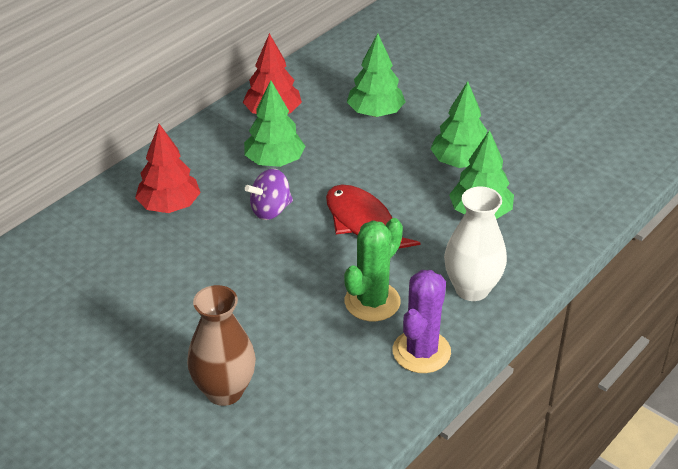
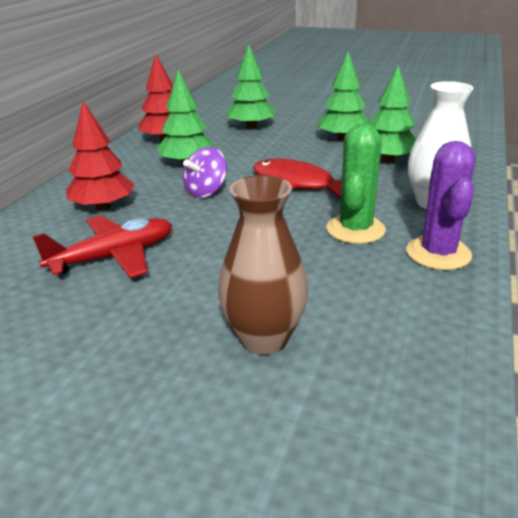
camera: 20 degrees left, 10 degrees down
none -> red plane [33,216,172,278]

